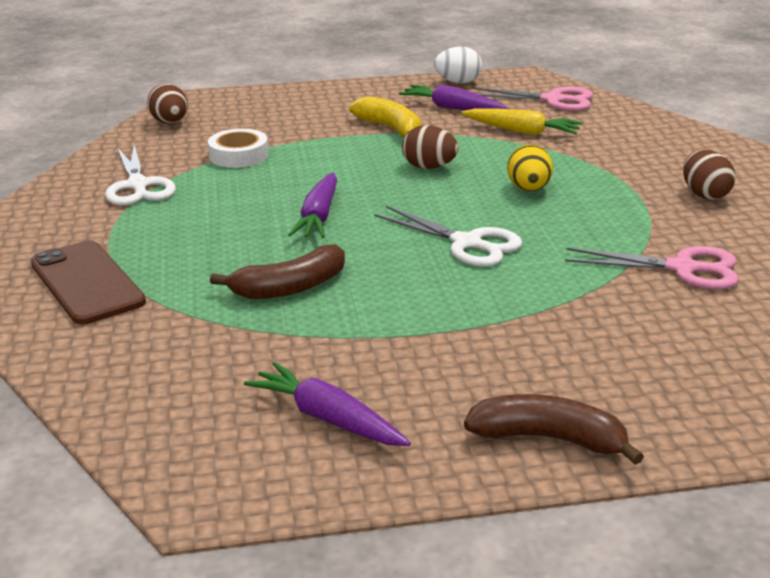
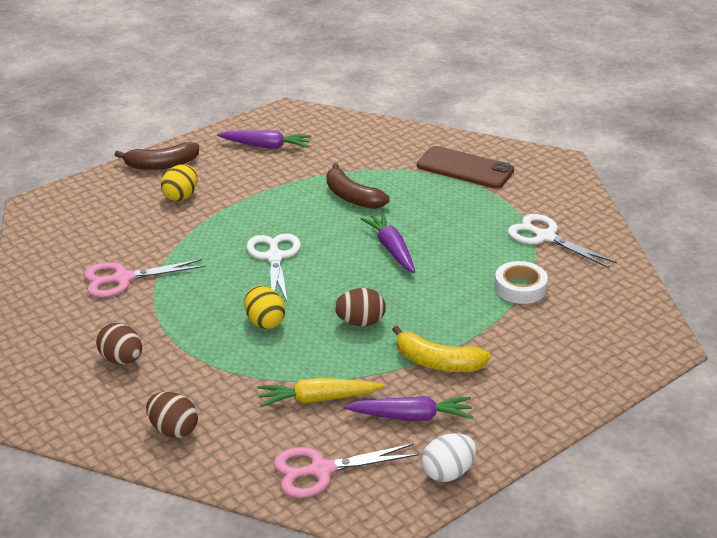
camera: 150 degrees right, 5 degrees up
brown egg [147,84,188,124] -> brown egg moved to [146,392,198,438]
brown banana [210,244,345,299] -> brown banana turned 75 degrees counterclockwise [327,163,390,209]
white scissors [374,206,523,267] -> white scissors turned 75 degrees clockwise [246,233,301,304]
none -> yellow egg [161,164,197,201]

